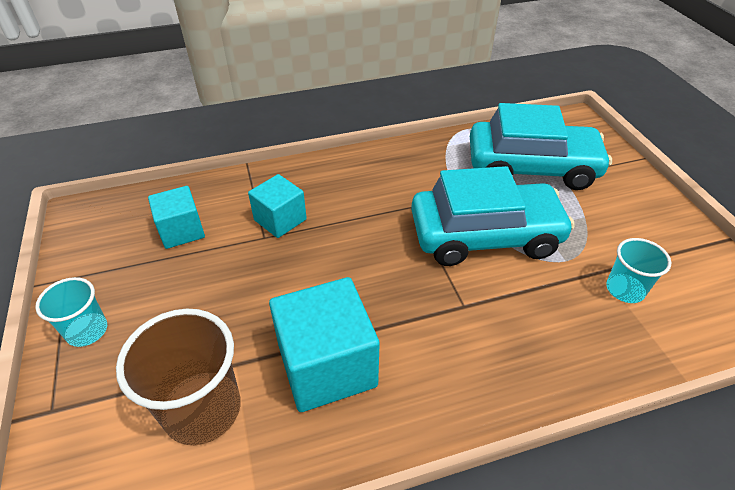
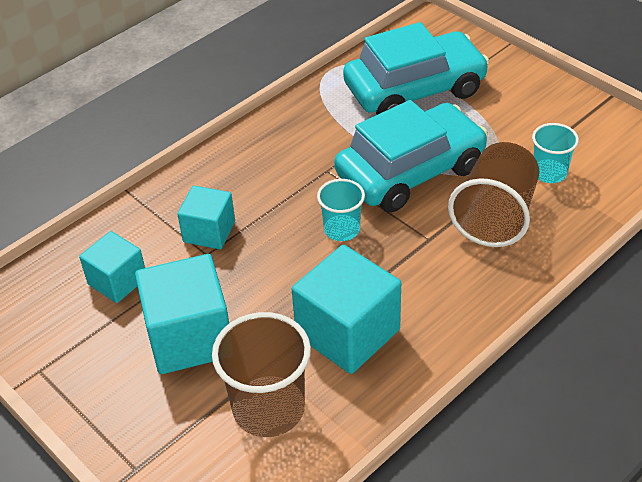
camera: 25 degrees left, 0 degrees up
turquoise cup [35,277,107,347] -> turquoise cup moved to [317,179,365,241]
none -> turquoise cube [135,254,229,374]
none -> brown cup [448,142,539,247]

